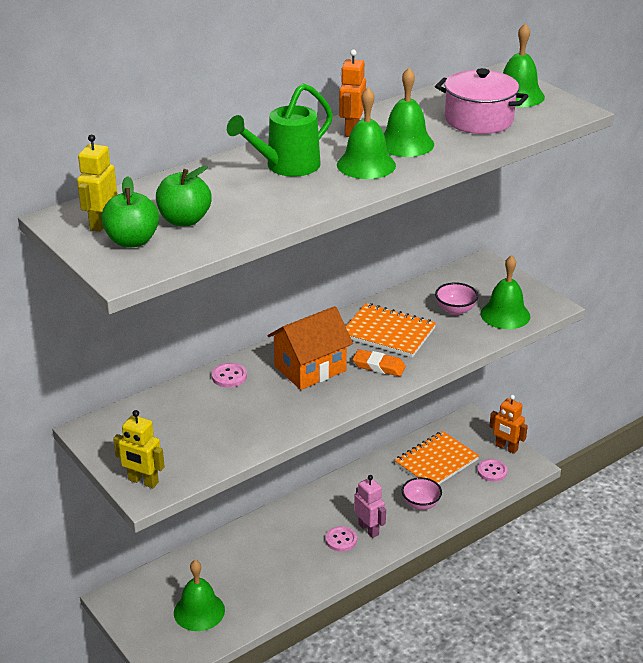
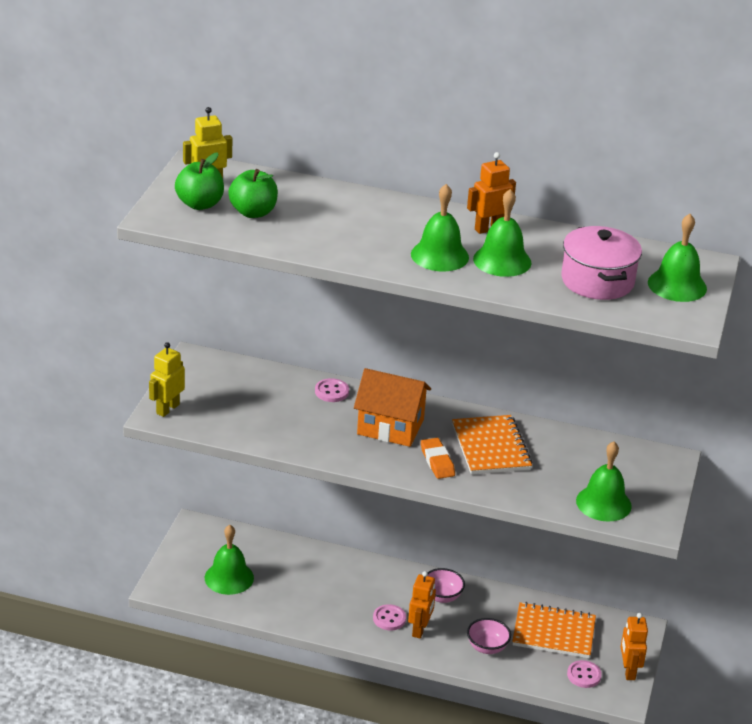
camera: 50 degrees right, 0 degrees up
yellow robot [113,410,165,488] -> yellow robot turned 45 degrees clockwise [149,342,185,417]
green watering can [227,83,333,177] -> none
pink robot [354,475,386,538] -> orange robot [408,571,436,639]
pink bowl [435,282,478,315] -> pink bowl moved to [427,568,465,603]

